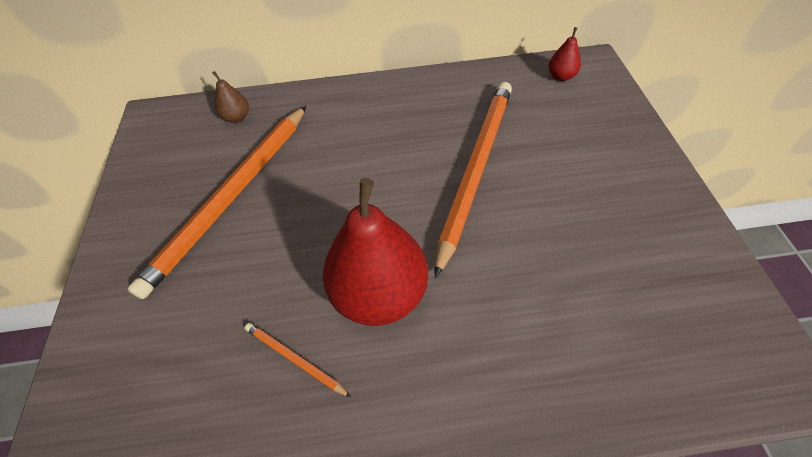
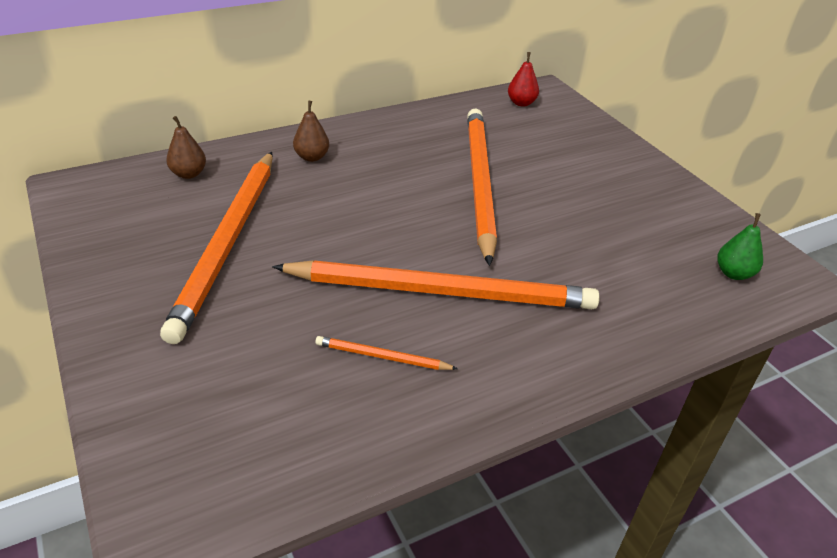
camera: 25 degrees left, 15 degrees down
red pear [323,178,428,326] -> orange pencil [272,260,600,309]
none -> brown pear [293,101,329,162]
none -> green pear [717,213,763,280]

